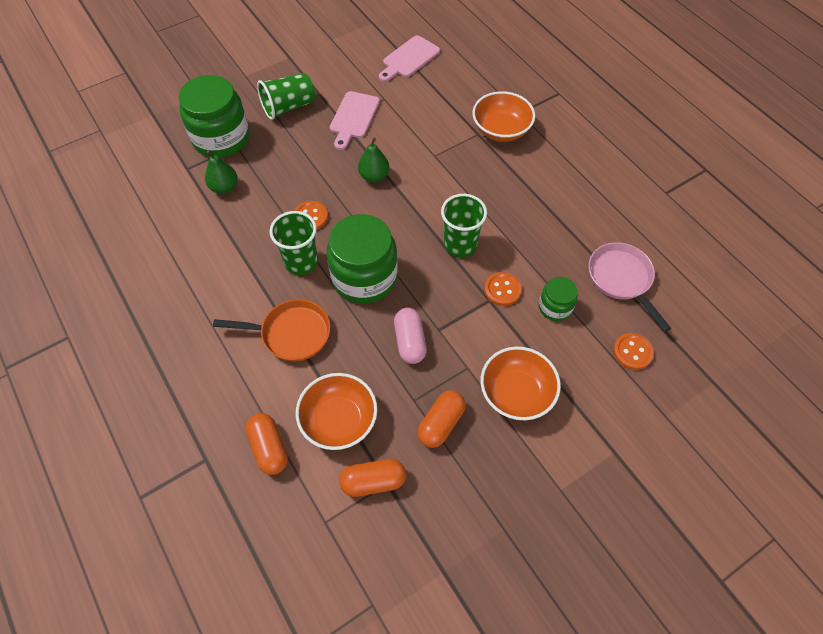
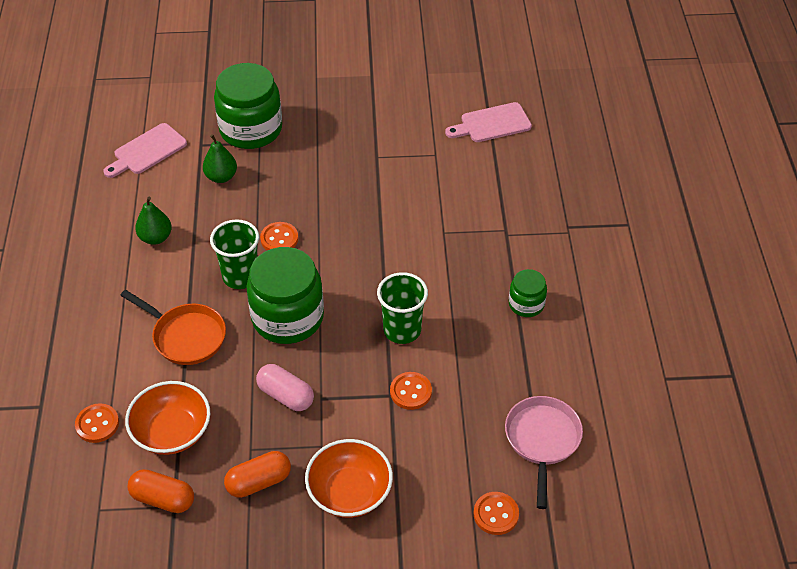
camera: 30 degrees right, 10 degrees down
orange capsule [245,413,288,475] -> orange button [75,403,119,443]
green cup [257,73,315,120] -> none
pink cutting board [330,91,380,150] -> pink cutting board moved to [103,123,187,178]
green pear [358,138,389,183] -> green pear moved to [135,197,172,245]
pink capsule [394,308,427,364] -> pink capsule turned 75 degrees counterclockwise [256,364,314,411]
orange bowl [472,91,535,142] -> none
green jar [539,277,578,321] -> green jar moved to [509,269,547,317]

